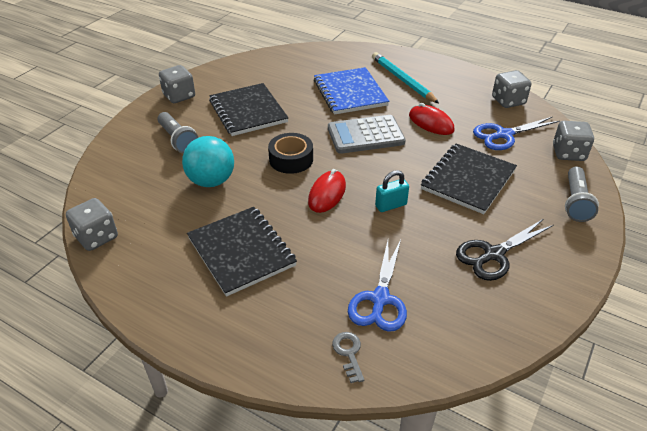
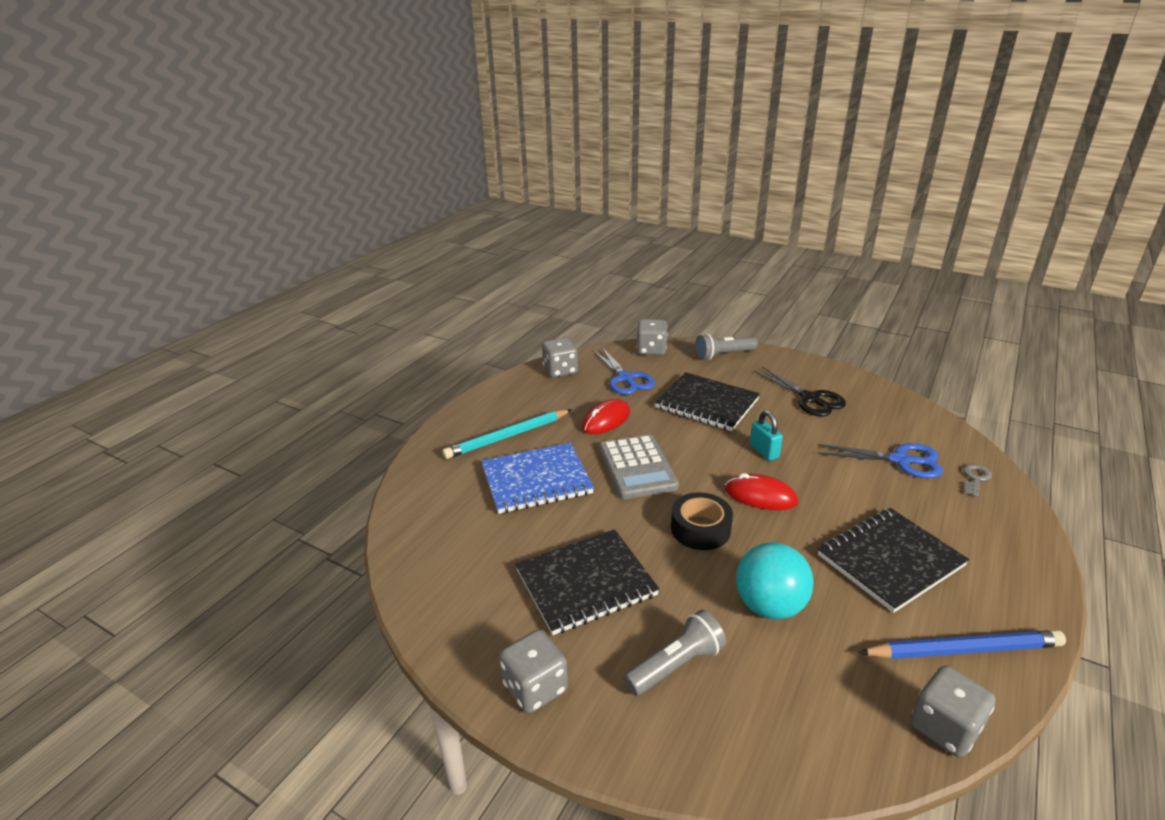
camera: 90 degrees left, 10 degrees down
grey key [332,332,364,383] -> grey key turned 135 degrees clockwise [963,464,992,497]
grey flashlight [565,166,599,222] -> grey flashlight turned 150 degrees clockwise [695,333,758,360]
none -> blue pencil [858,630,1066,659]

